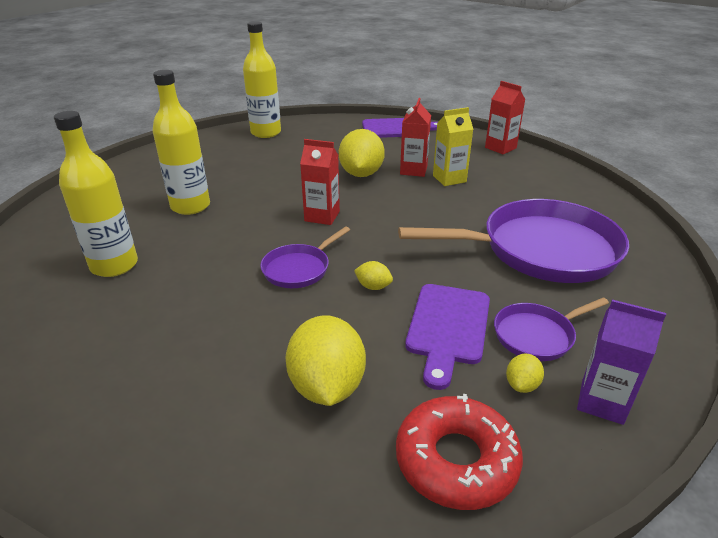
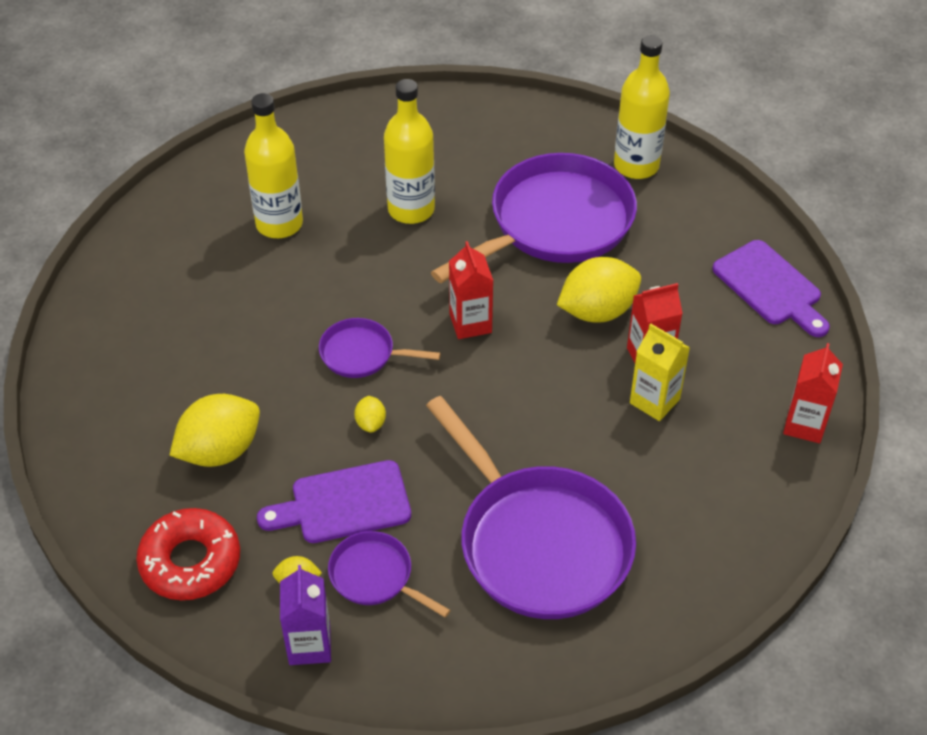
camera: 60 degrees right, 15 degrees up
none -> purple pan [431,153,637,283]

